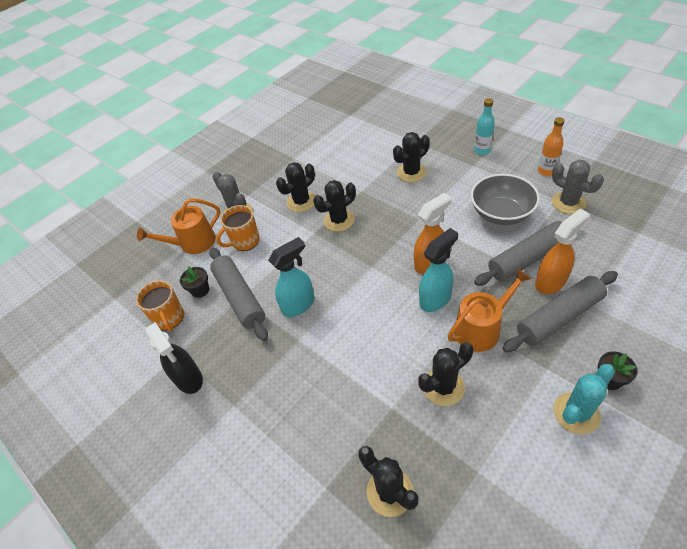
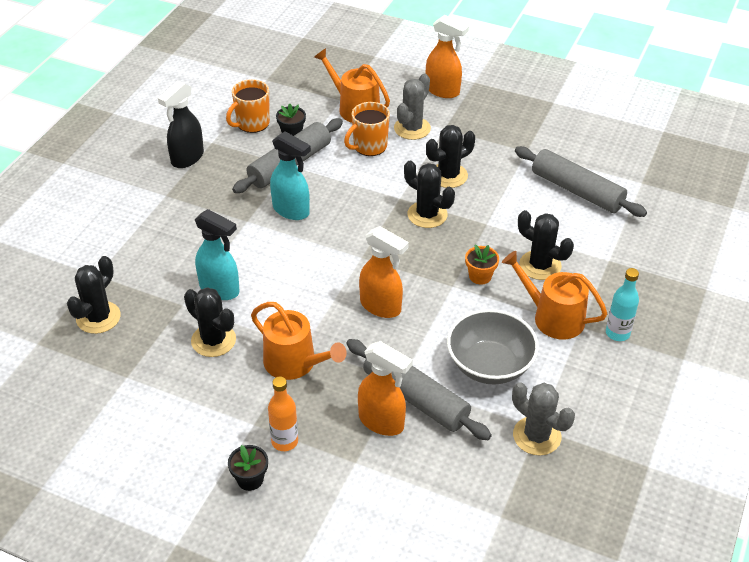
camera: 65 degrees right, 5 degrees down
orange mug [216,205,260,251] -> orange mug turned 75 degrees counterclockwise [344,102,390,156]
black cactus [276,162,315,212] -> black cactus turned 60 degrees counterclockwise [426,125,475,188]
turquoise spray bottle [419,228,458,312] -> turquoise spray bottle moved to [195,209,240,300]
grey rolling pin [503,271,618,352] -> grey rolling pin moved to [515,146,647,217]
orange bottle [538,117,565,176] -> orange bottle moved to [268,376,298,451]
grey cactus [551,160,604,214] -> grey cactus turned 75 degrees counterclockwise [512,382,575,455]
turquoise cactus [553,364,615,434] -> none
none -> orange spray bottle [426,15,469,98]
none -> orange flower pot [465,245,499,285]
none -> orange watering can [502,251,607,339]

